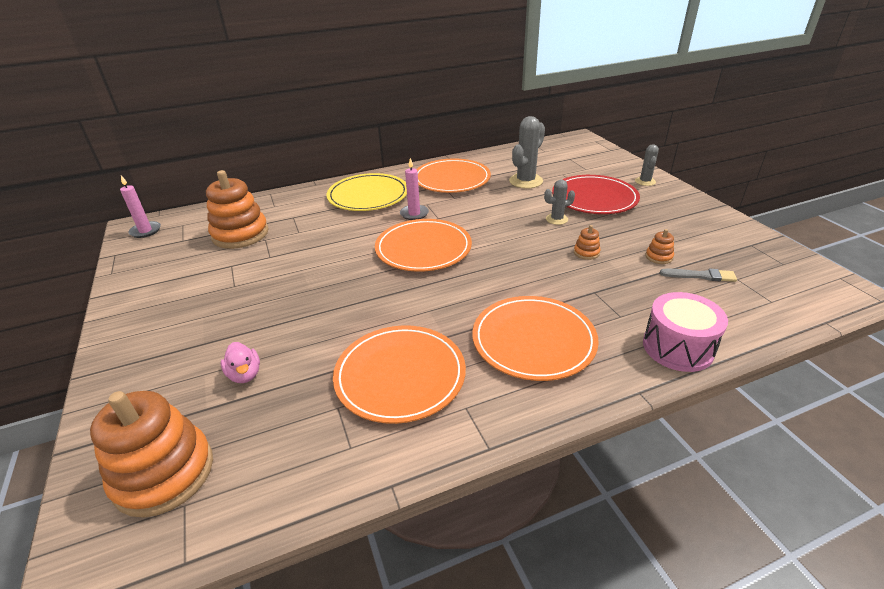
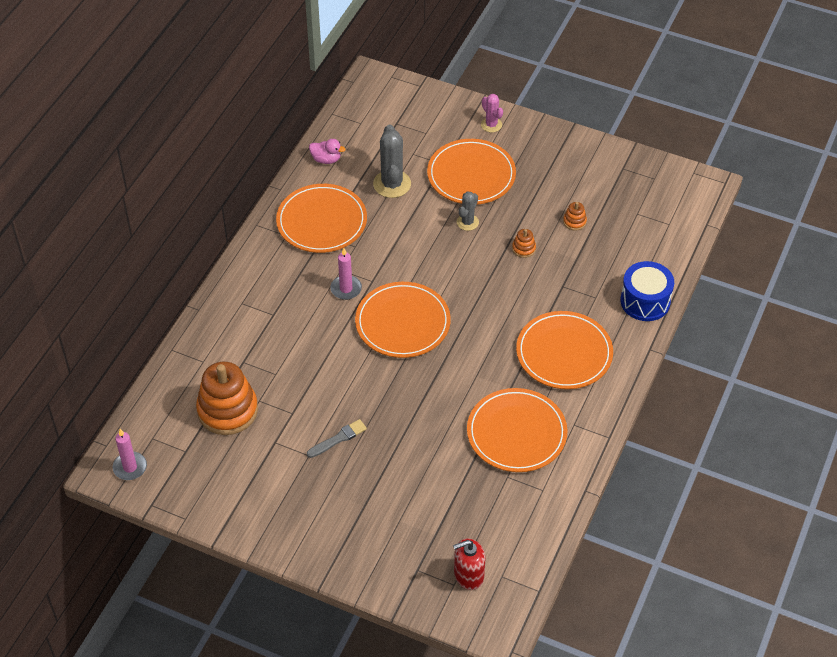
camera: 45 degrees left, 15 degrees up
orange stacking toy [90,391,213,518] -> red soap dispenser [453,538,485,590]
pink duck [221,342,260,383] -> pink duck moved to [309,139,346,164]
yellow plate [327,173,407,211] -> none
red plate [552,175,640,214] -> orange plate [427,139,516,205]
grey cactus [635,144,659,186] -> pink cactus [481,94,503,132]
pink drum [643,292,728,372] -> blue drum [620,261,674,321]
grey brush [660,269,737,282] -> grey brush moved to [307,419,367,458]

